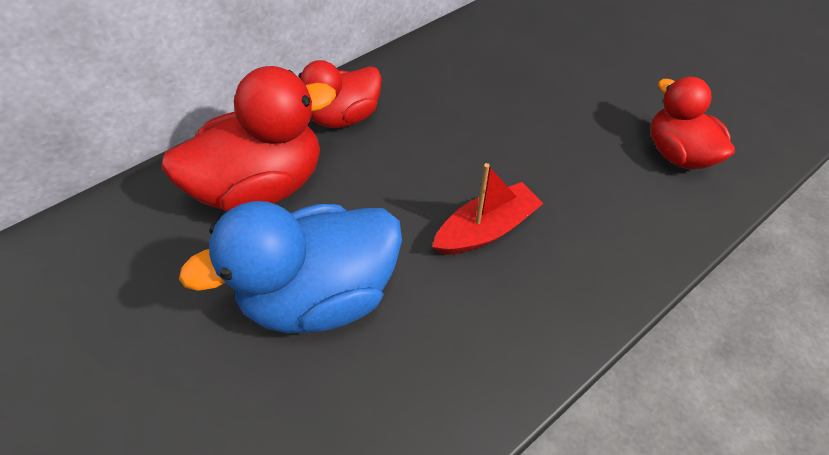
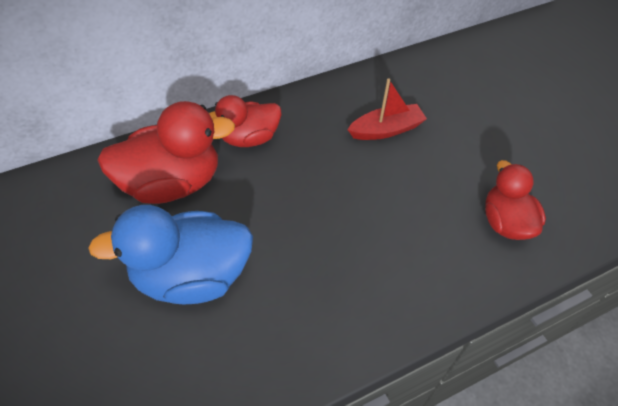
camera: 10 degrees right, 0 degrees up
red boat [432,163,544,255] -> red boat moved to [347,78,427,140]

